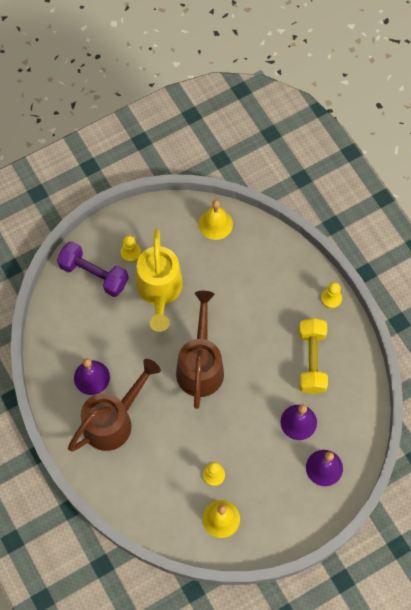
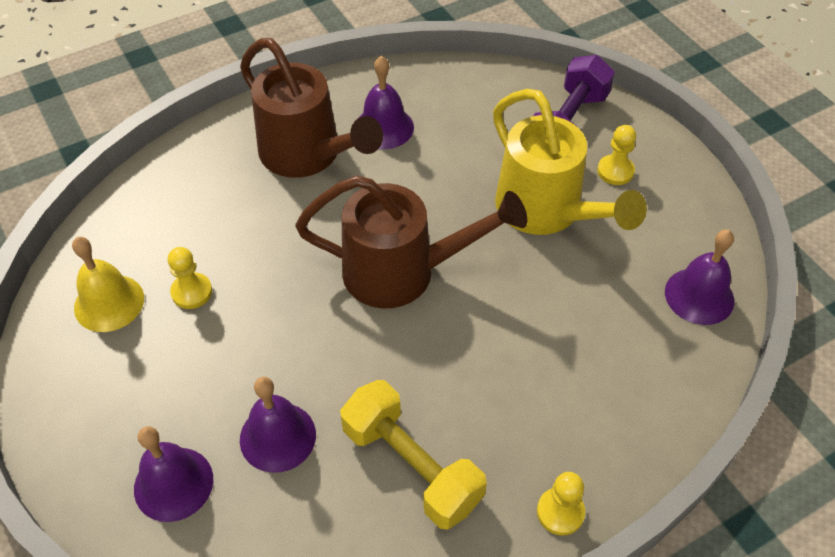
camera: 90 degrees right, 15 degrees down
yellow watering can [136,229,183,332] -> yellow watering can turned 120 degrees counterclockwise [493,89,647,235]
yellow bell [199,200,233,240] -> purple bell [665,229,734,325]
yellow dumbbell [299,318,328,394] -> yellow dumbbell turned 45 degrees clockwise [340,380,487,530]

